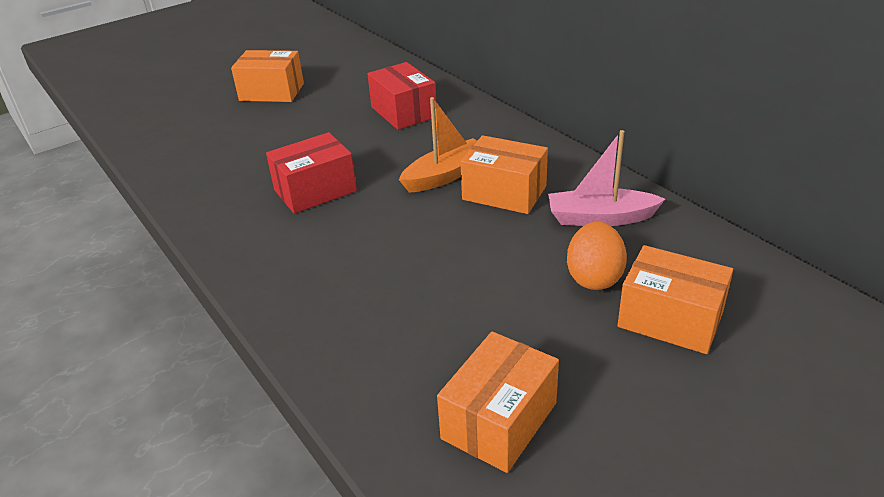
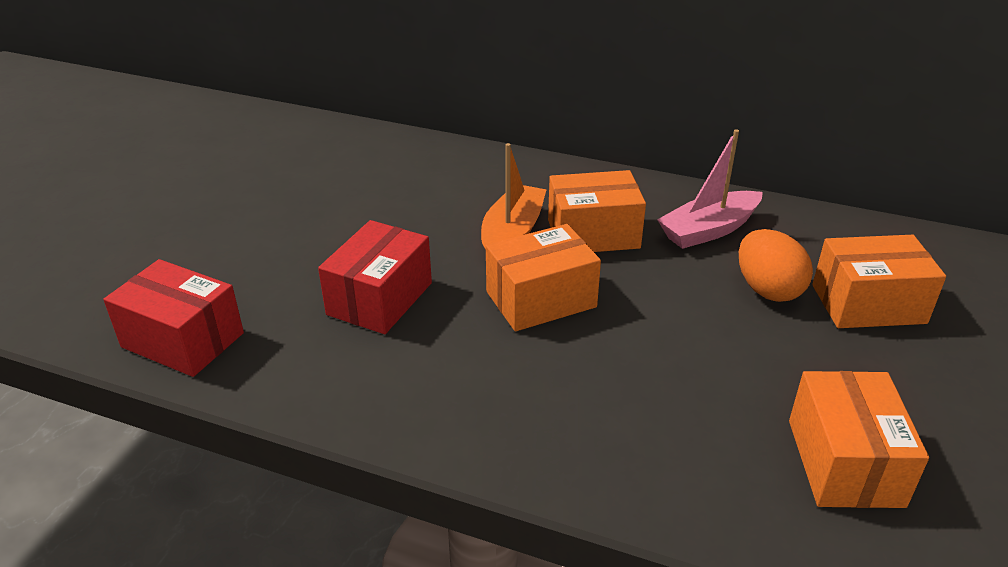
camera: 35 degrees left, 0 degrees up
orange box [231,50,304,102] -> orange box moved to [486,224,601,331]
red box [367,62,436,130] -> red box moved to [103,259,244,377]

